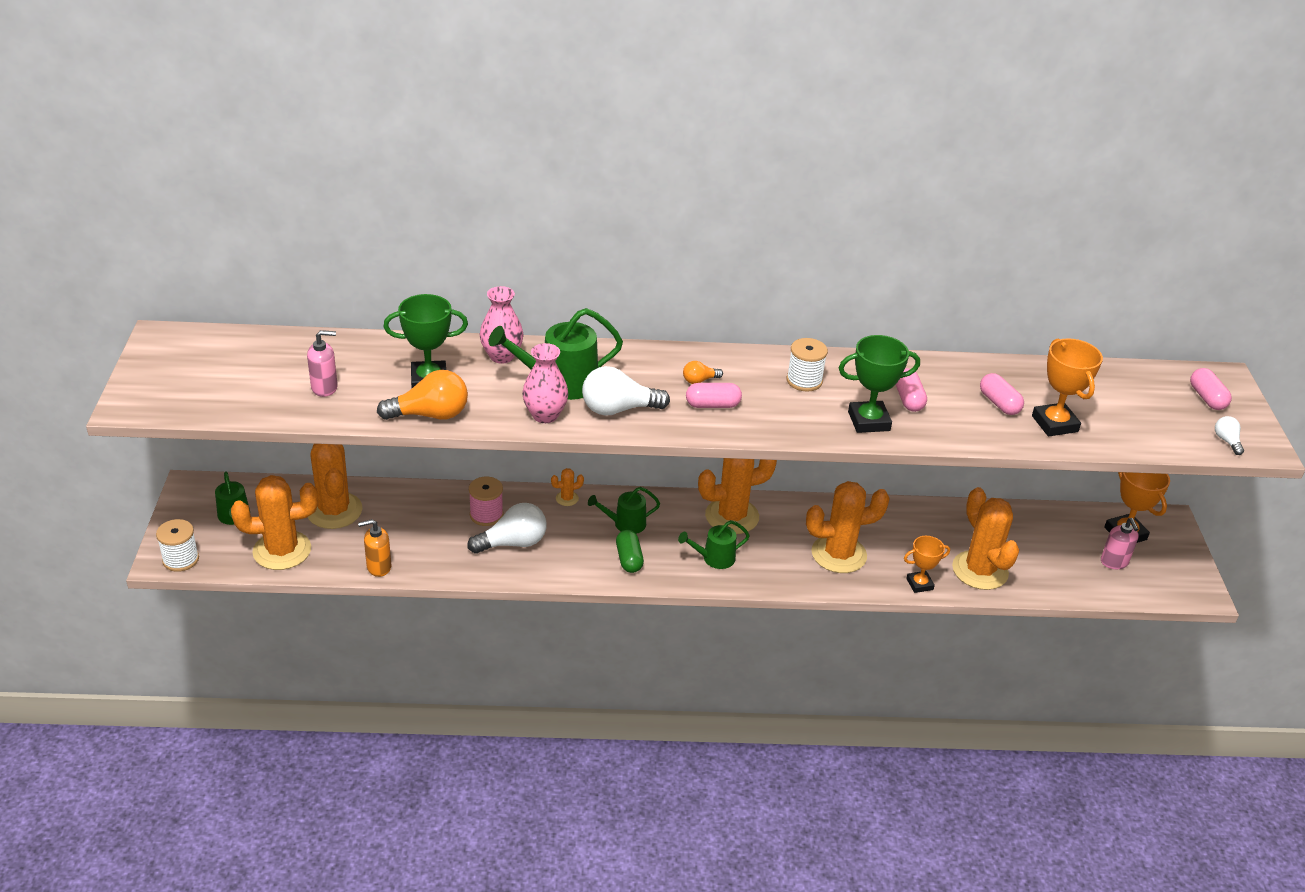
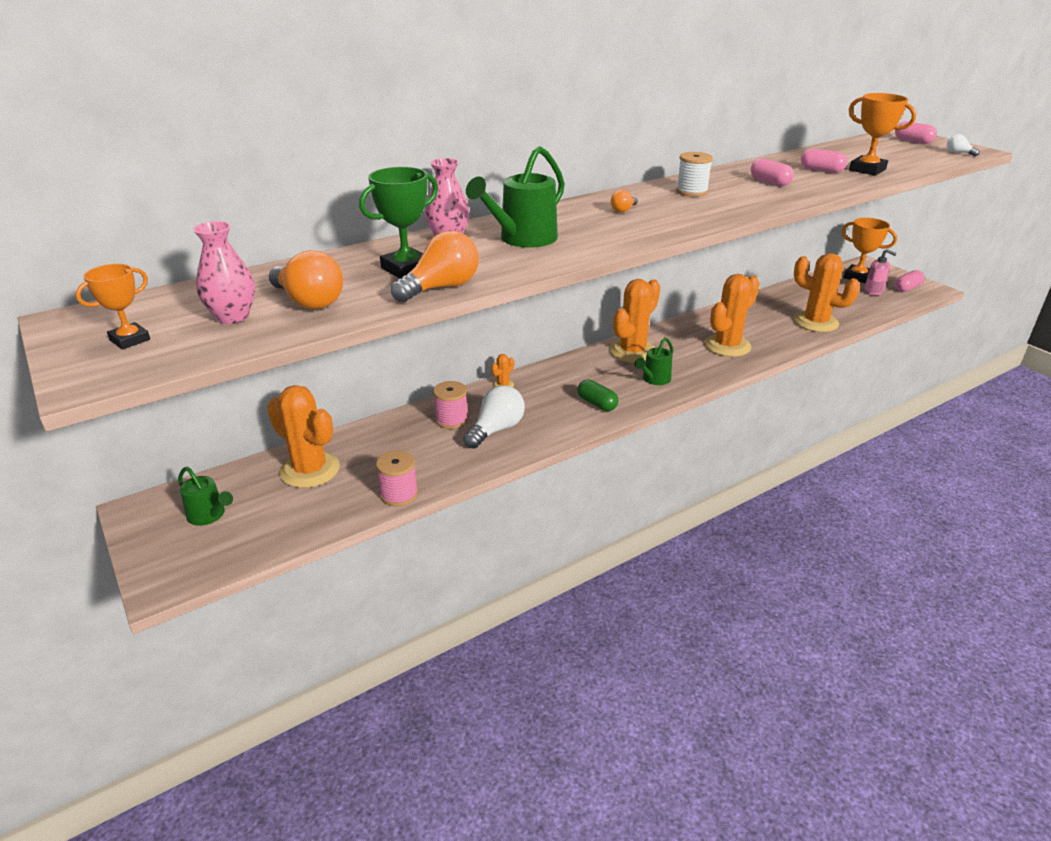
camera: 30 degrees left, 5 degrees down
white spool [156,519,199,572] -> none
orange cactus [231,475,318,570] -> none
pink soap dispenser [307,330,338,397] -> orange light bulb [269,250,343,309]
orange soap dispenser [358,519,391,577] -> pink spool [376,451,418,506]
pink vase [522,343,569,423] -> pink vase moved to [193,221,255,324]
white light bulb [582,366,670,416] -> none
green watering can [588,487,660,534] -> none
pink capsule [686,383,742,408] -> pink capsule moved to [895,270,925,292]
green trophy [839,335,920,433] -> none
orange trophy [904,536,950,593] -> orange trophy moved to [76,264,150,350]

